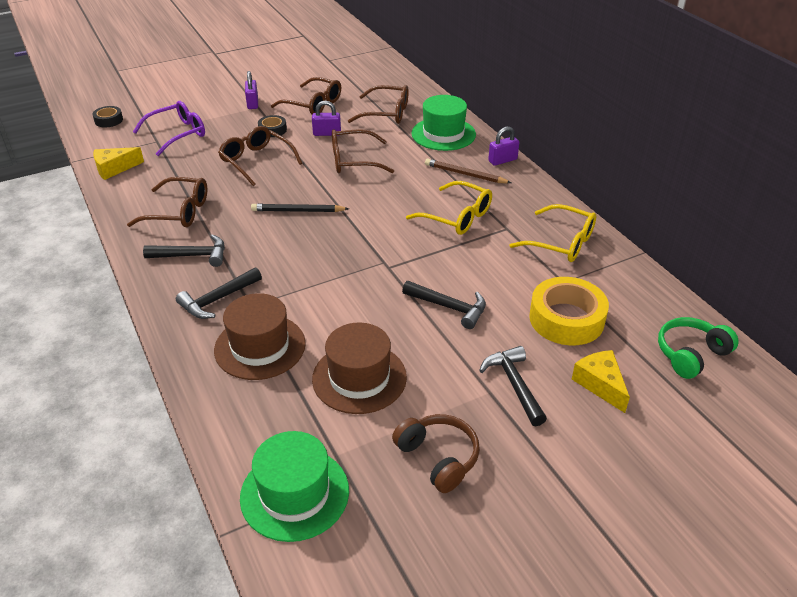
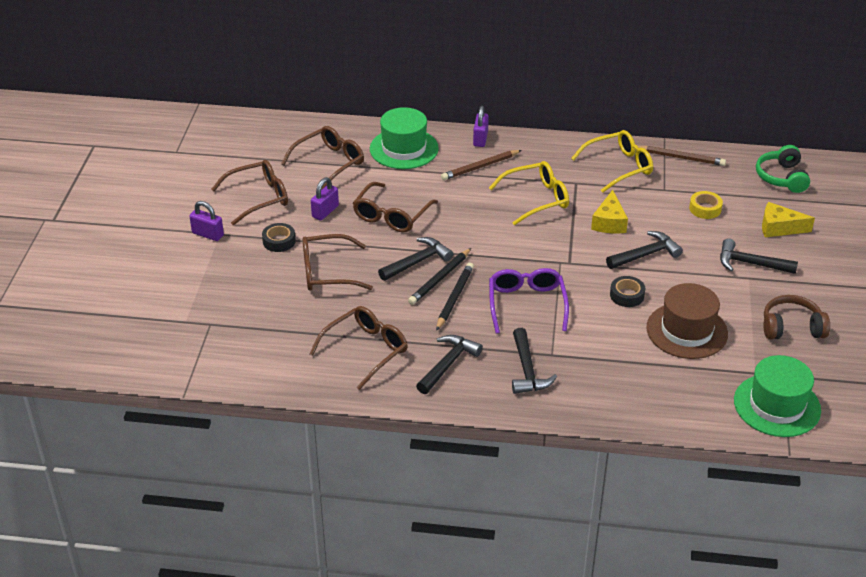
camera: 55 degrees left, 0 degrees up
black tape [92,106,123,127] -> black tape moved to [610,276,645,307]
yellow cheese [93,147,144,180] -> yellow cheese moved to [591,190,628,233]
purple glasses [133,101,205,156] -> purple glasses moved to [489,268,569,334]
brown hat [214,293,306,380] -> none
yellow tape [529,277,609,345] -> yellow tape [689,191,723,219], size x0.51
none -> black hammer [378,237,453,281]
none -> black pencil [436,263,474,331]
none -> brown pencil [638,146,726,166]

